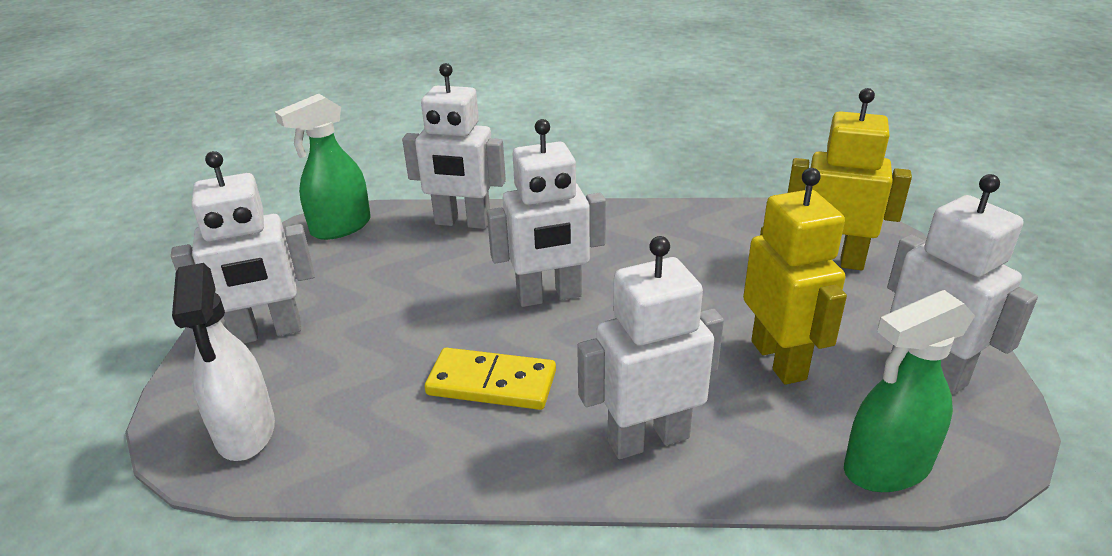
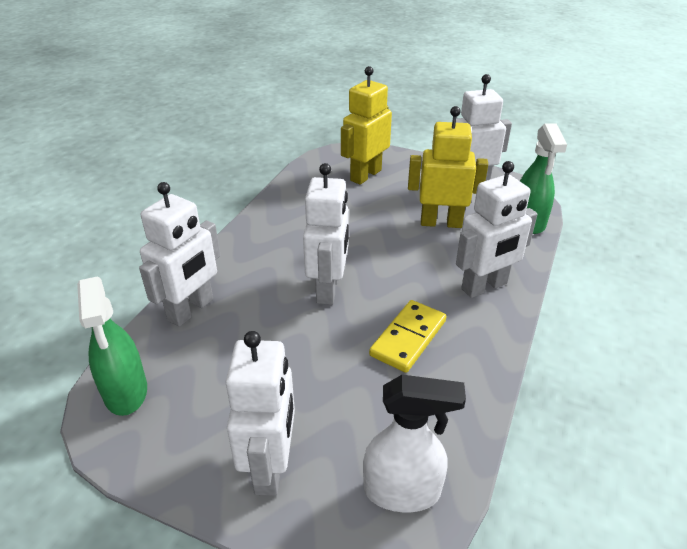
camera: 70 degrees left, 5 degrees up
white robot [577,236,724,459] -> white robot turned 120 degrees counterclockwise [456,161,537,298]

